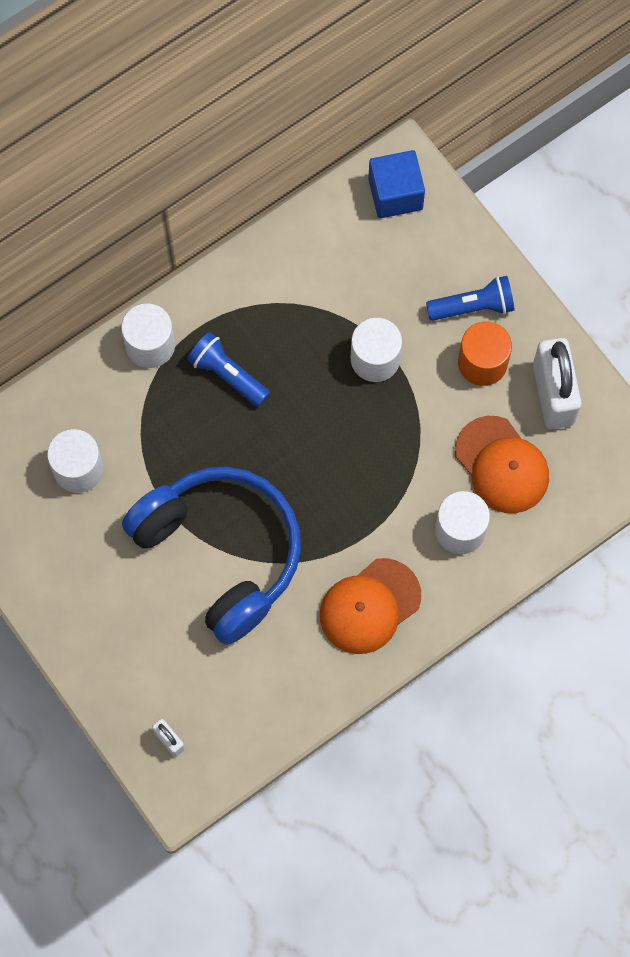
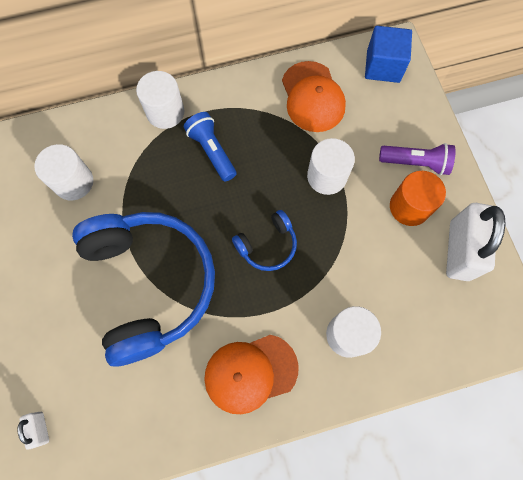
camera: 20 degrees right, 0 degrees up
blue flashlight [426,276,515,321] -> purple flashlight [379,143,456,175]
orange cap [455,416,549,513] -> orange cap moved to [282,61,346,132]
none -> blue headphones [232,210,297,271]

